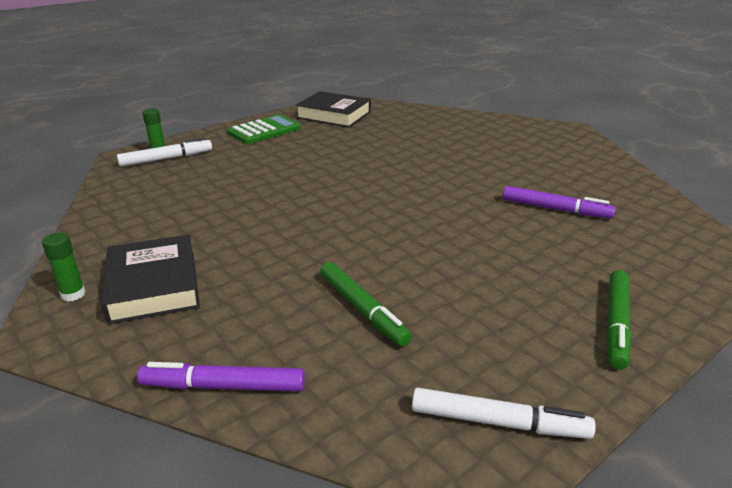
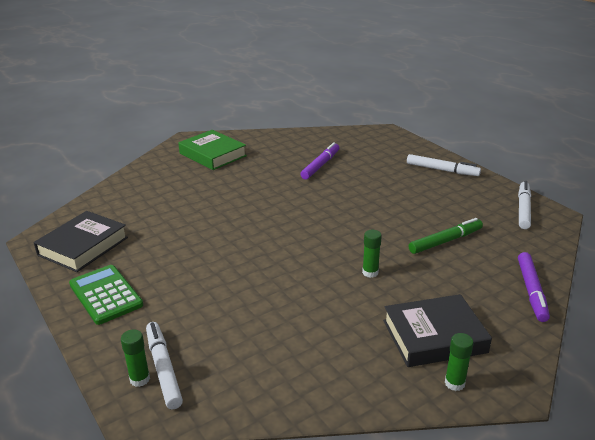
camera: 85 degrees left, 0 degrees up
green marker [607,270,632,370] -> white marker [407,154,481,176]
none -> green book [178,130,247,170]
none -> green glue stick [362,230,382,278]

